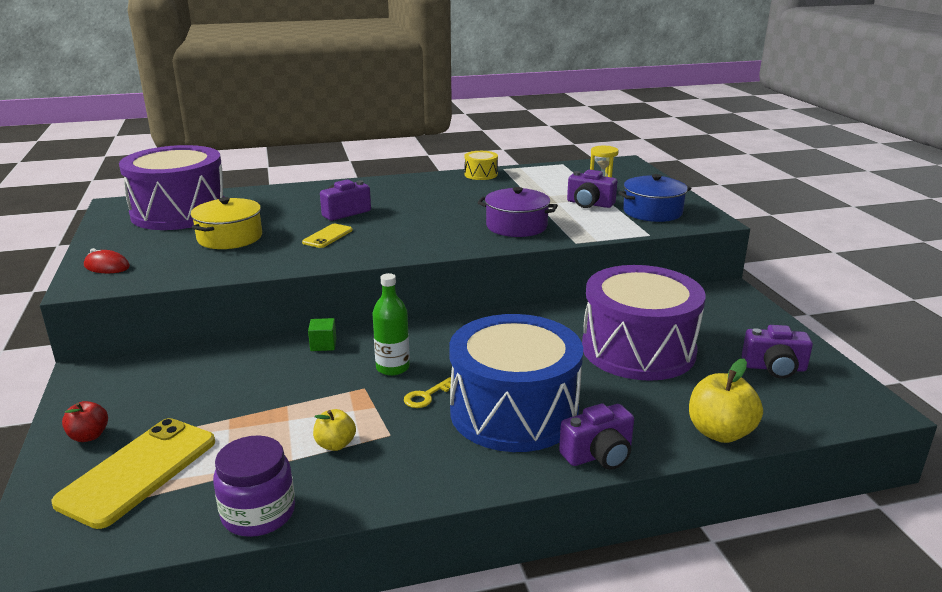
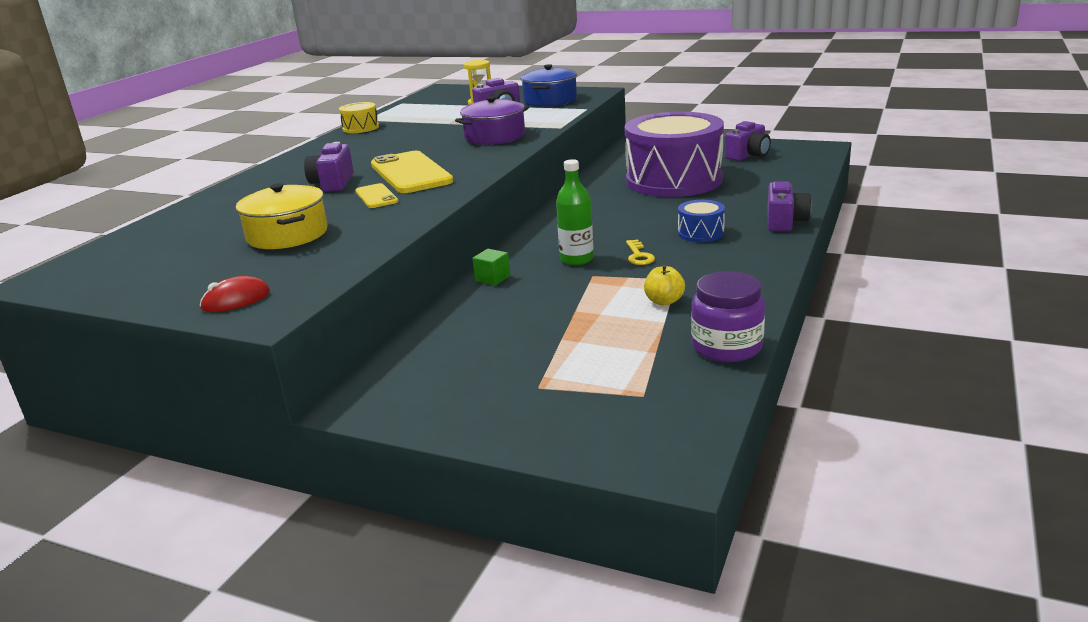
camera: 50 degrees left, 0 degrees up
yellow phone [51,418,215,529] -> yellow phone moved to [371,151,453,193]
red apple [62,401,108,442] -> none
purple drum [119,145,224,230] -> none
blue drum [449,314,583,452] -> blue drum [678,200,725,242], size x0.41
yellow apple [689,358,763,443] -> none

